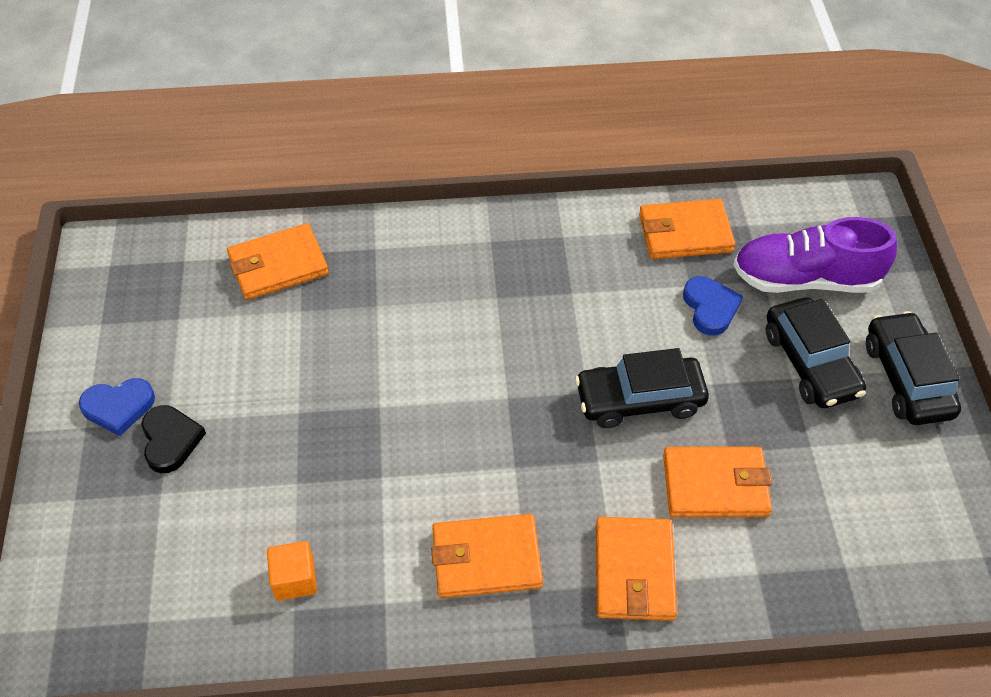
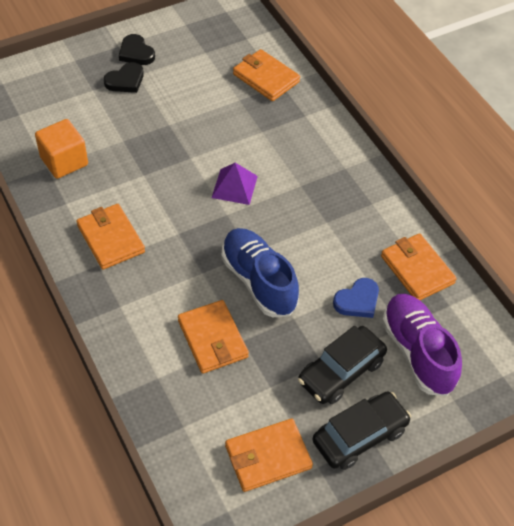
camera: 65 degrees right, 0 degrees up
blue heart [79,378,155,436] -> black heart [119,34,155,65]
orange cube [267,541,317,601] -> orange cube [35,119,88,179], size x1.57
black car [575,348,709,428] -> blue shoe [221,228,299,317]
orange wallet [596,517,677,621] -> orange wallet moved to [225,419,313,492]
none -> purple pyramid [212,163,258,205]

